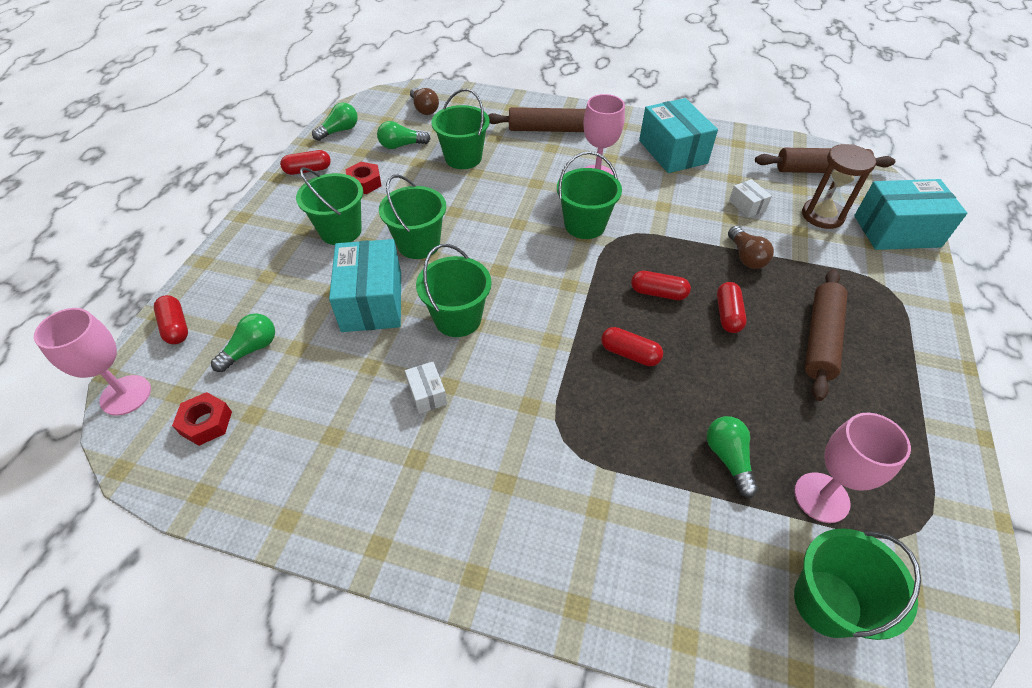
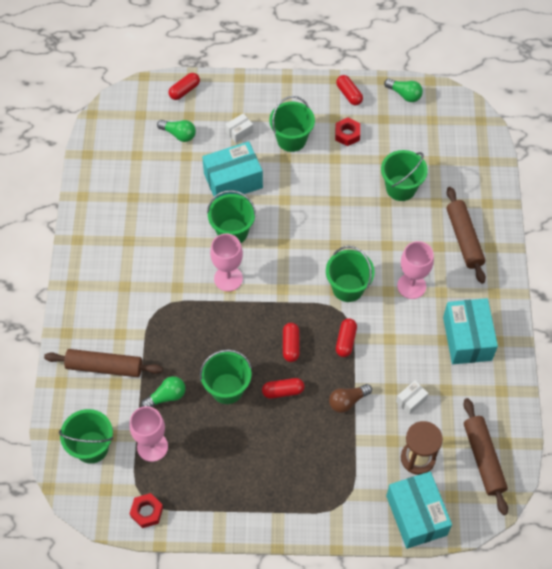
camera: 75 degrees right, 10 degrees up
pink goblet [34,308,151,416] -> pink goblet moved to [210,234,243,291]
red nut [172,392,232,446] -> red nut moved to [129,493,163,528]
green light bulb [377,121,431,149] -> none
green bucket [379,175,446,259] -> green bucket moved to [200,349,252,404]
white box [405,362,447,414] -> white box moved to [225,113,253,143]
brown light bulb [410,87,439,115] -> none
red capsule [601,327,663,366] -> red capsule moved to [336,318,357,357]
turquoise box [639,98,718,173] -> turquoise box turned 60 degrees counterclockwise [443,298,498,364]
brown rolling pin [805,269,847,401] -> brown rolling pin moved to [44,349,163,377]

